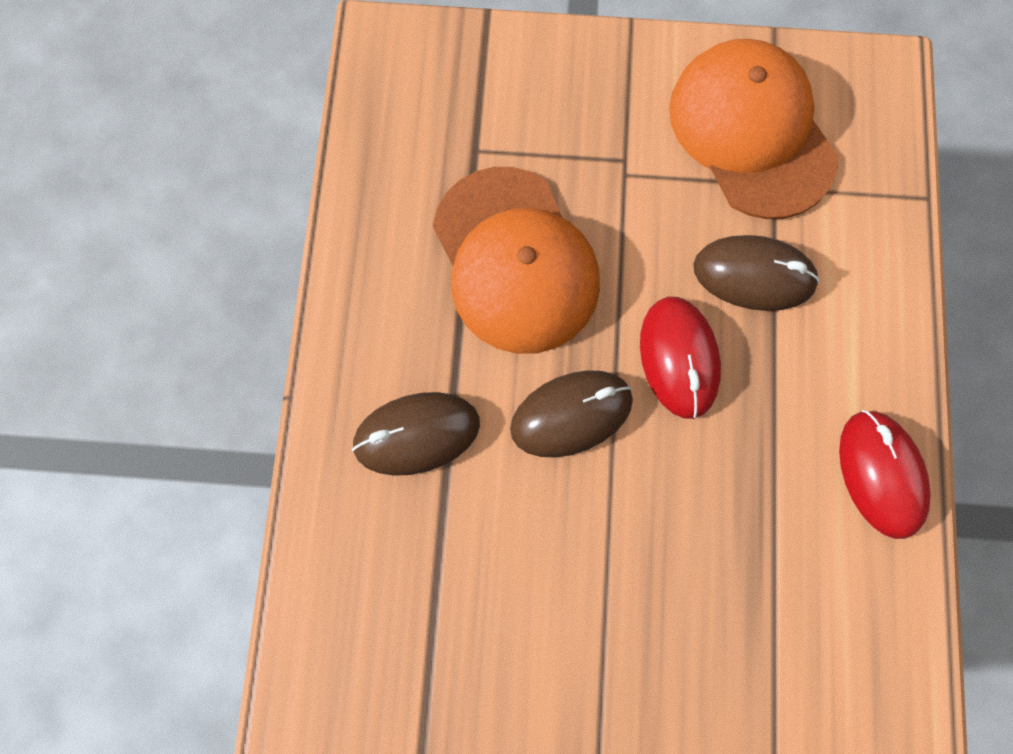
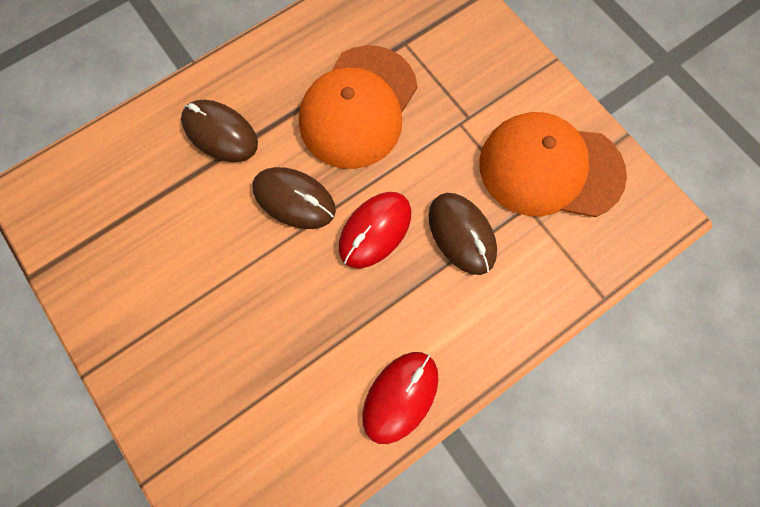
camera: 50 degrees right, 0 degrees up
orange cap [669,39,839,219] -> orange cap turned 105 degrees counterclockwise [479,112,627,217]

